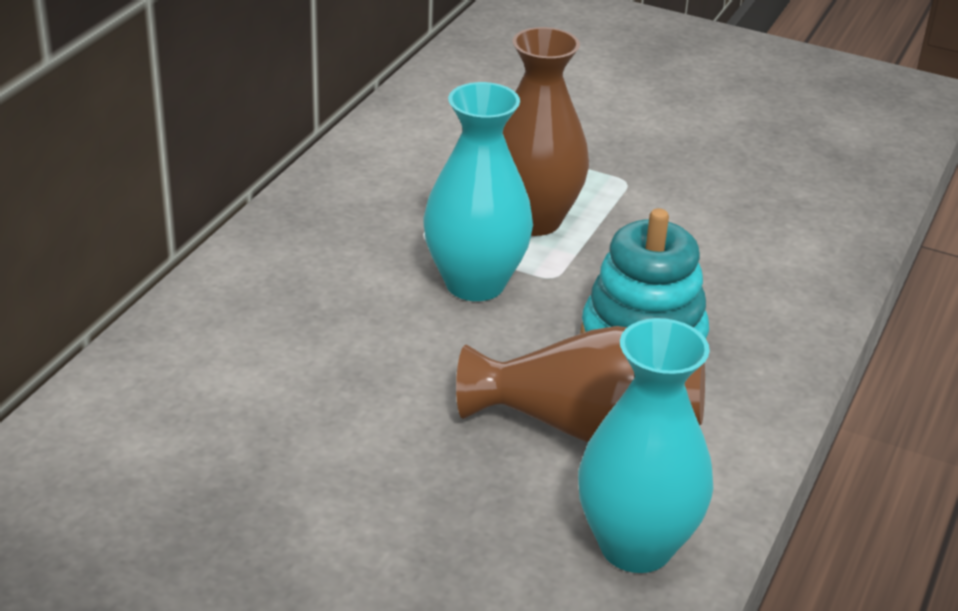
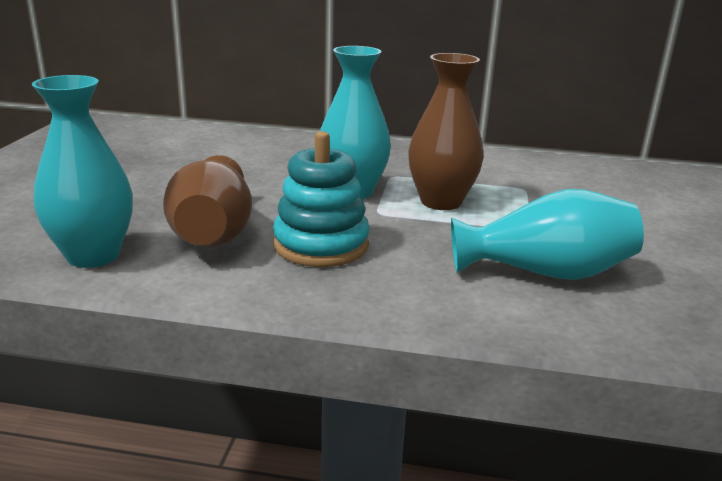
camera: 75 degrees right, 10 degrees down
none -> turquoise vase [451,189,644,280]

